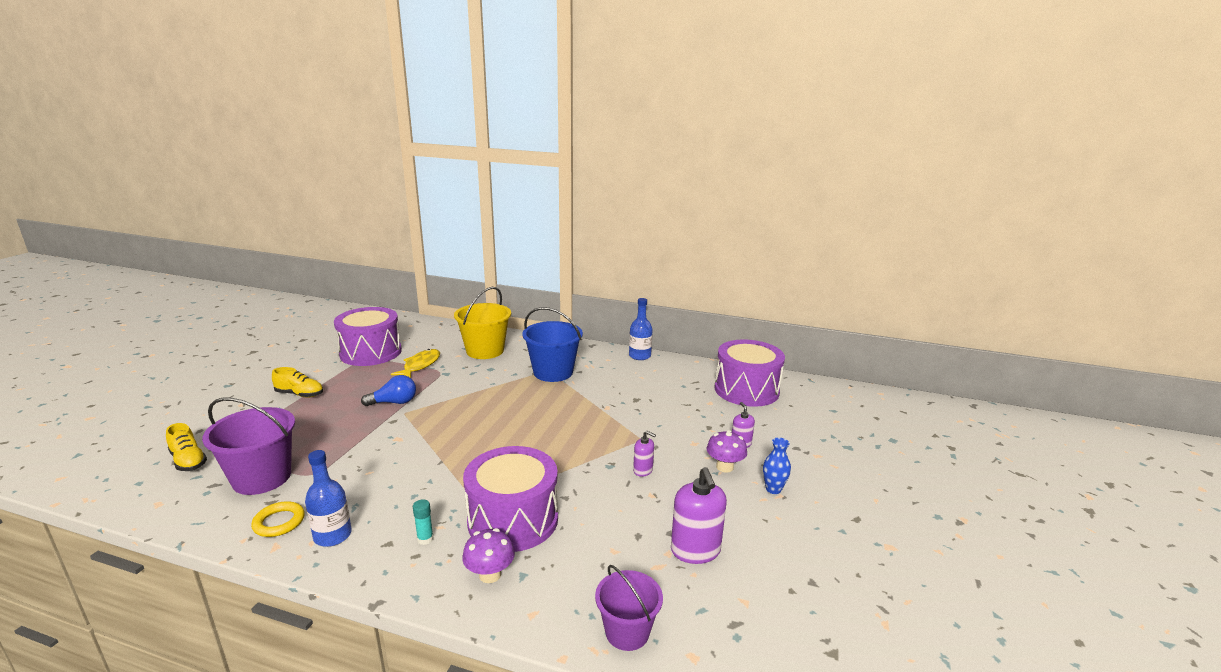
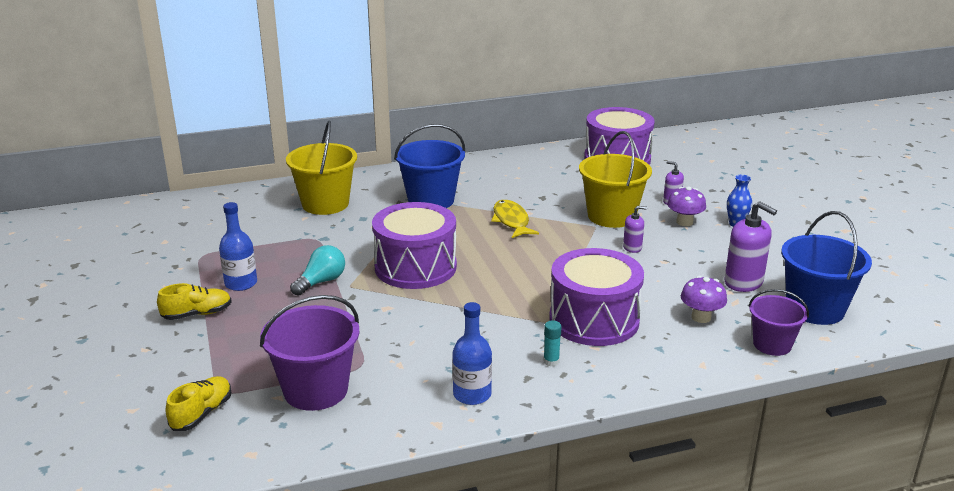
camera: 35 degrees left, 5 degrees up
yellow shoe [166,423,207,471] -> yellow shoe turned 75 degrees counterclockwise [166,376,232,431]
yellow ring [251,501,305,537] -> none
purple drum [334,307,402,366] -> purple drum moved to [372,202,457,289]
blue light bulb [361,375,416,406] -> turquoise light bulb [290,245,345,296]
yellow fish [391,349,440,378] -> yellow fish moved to [491,200,539,238]
purple mushroom [462,528,515,583] -> purple mushroom moved to [681,276,727,323]
blue bottle [629,298,652,360] -> blue bottle moved to [219,202,257,291]
none -> yellow bucket [579,131,652,228]
none -> blue bucket [781,211,872,325]

